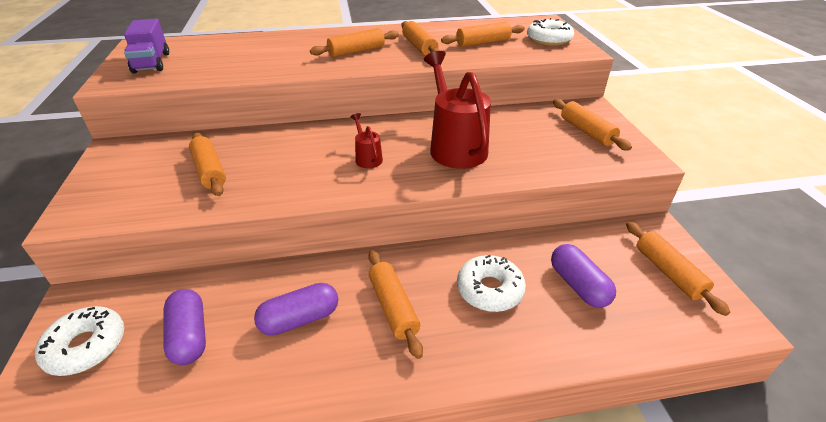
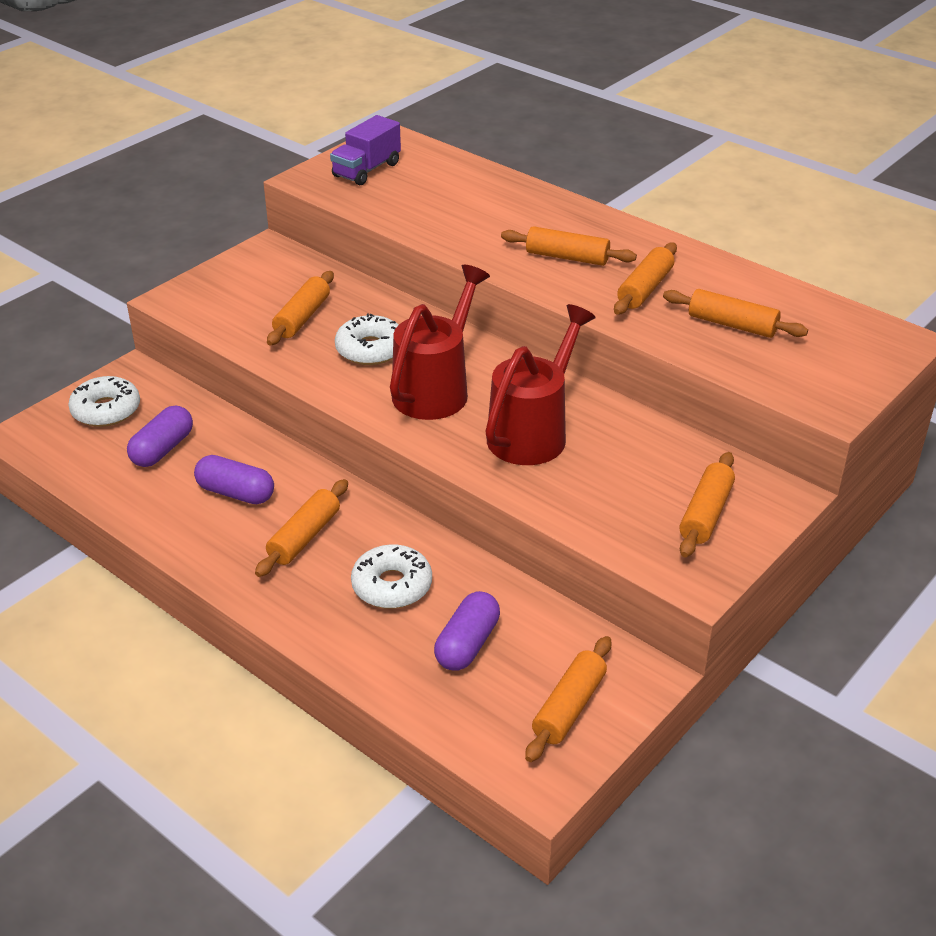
camera: 50 degrees right, 0 degrees up
red watering can [351,113,383,168] -> red watering can [390,265,490,420], size x2.18
white donut [527,18,574,46] -> white donut moved to [335,314,398,365]

